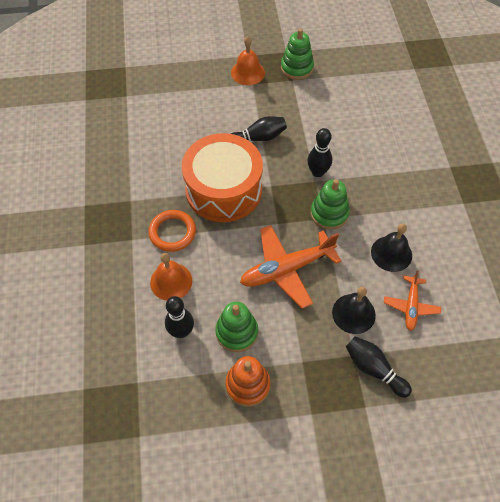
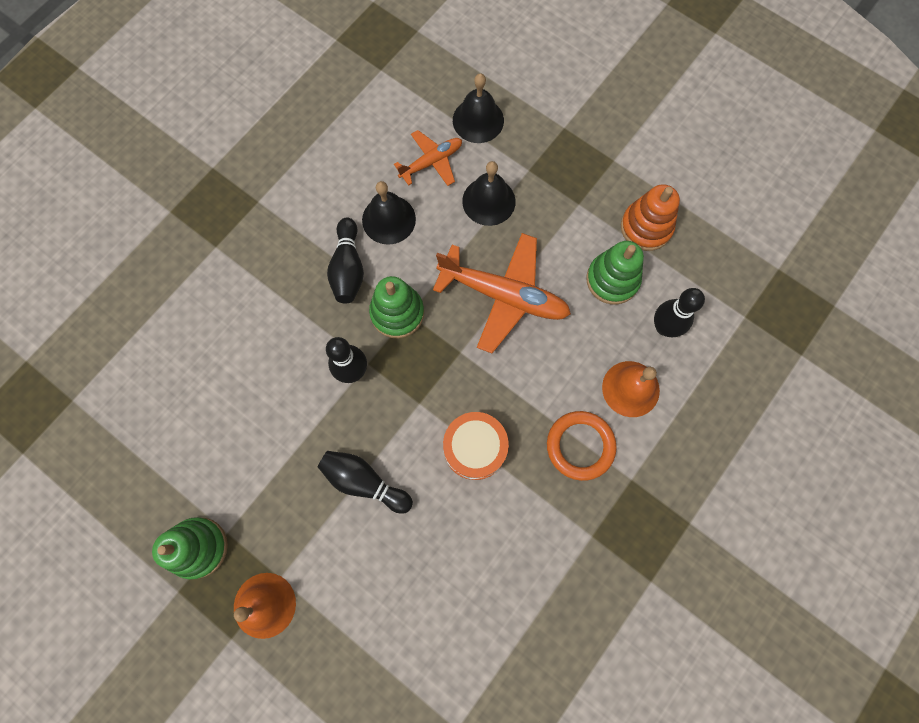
camera: 135 degrees left, 15 degrees up
orange drum [182,133,263,222] -> orange drum [443,412,509,480], size x0.54
black bowling pin [346,336,412,398] -> black bowling pin moved to [327,217,364,304]
none -> black bell [453,73,504,143]

